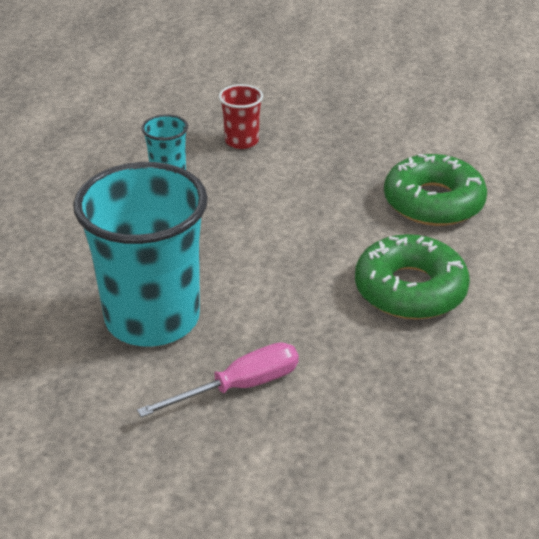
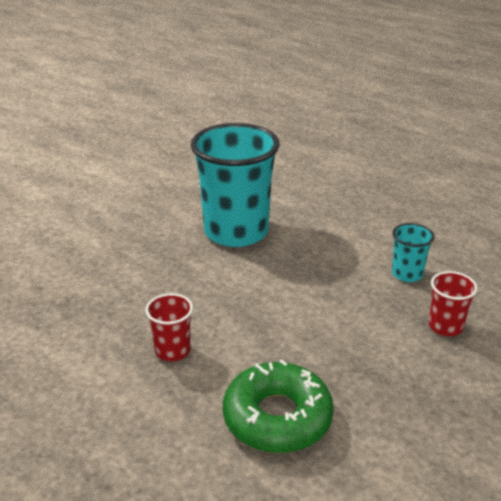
camera: 115 degrees right, 5 degrees down
pink screwdriver [137,342,299,417] -> none
green donut [355,234,470,320] -> red cup [145,293,193,361]

